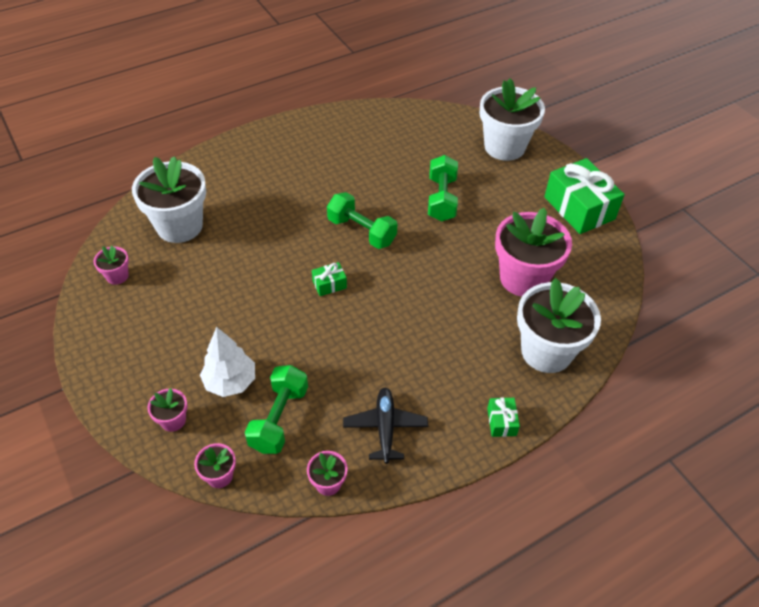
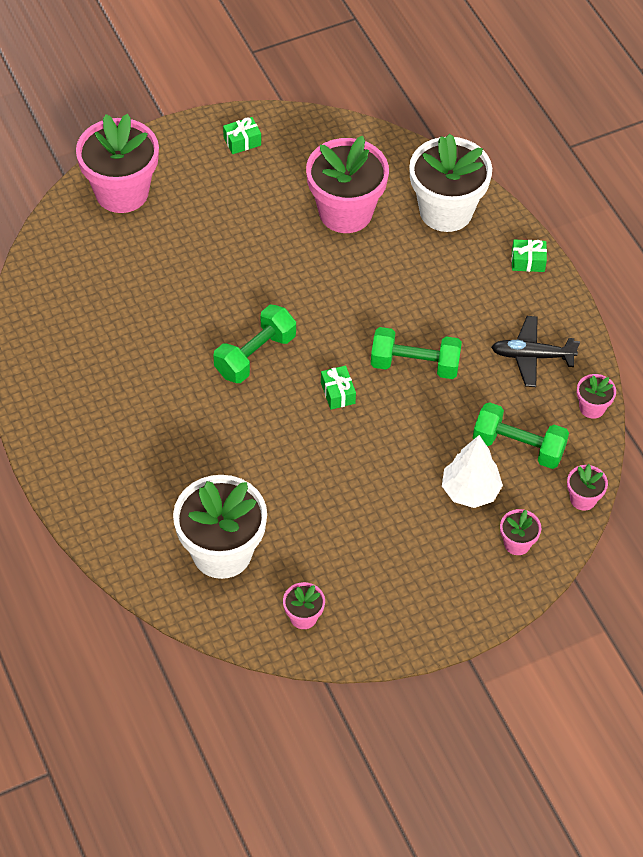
camera: 85 degrees left, 5 degrees up
green dumbbell [428,155,458,222] -> green dumbbell moved to [371,327,462,379]
white flower pot [480,78,545,161] -> pink flower pot [76,114,159,213]
green gift [544,158,625,234] -> green gift [223,117,261,154], size x0.45

